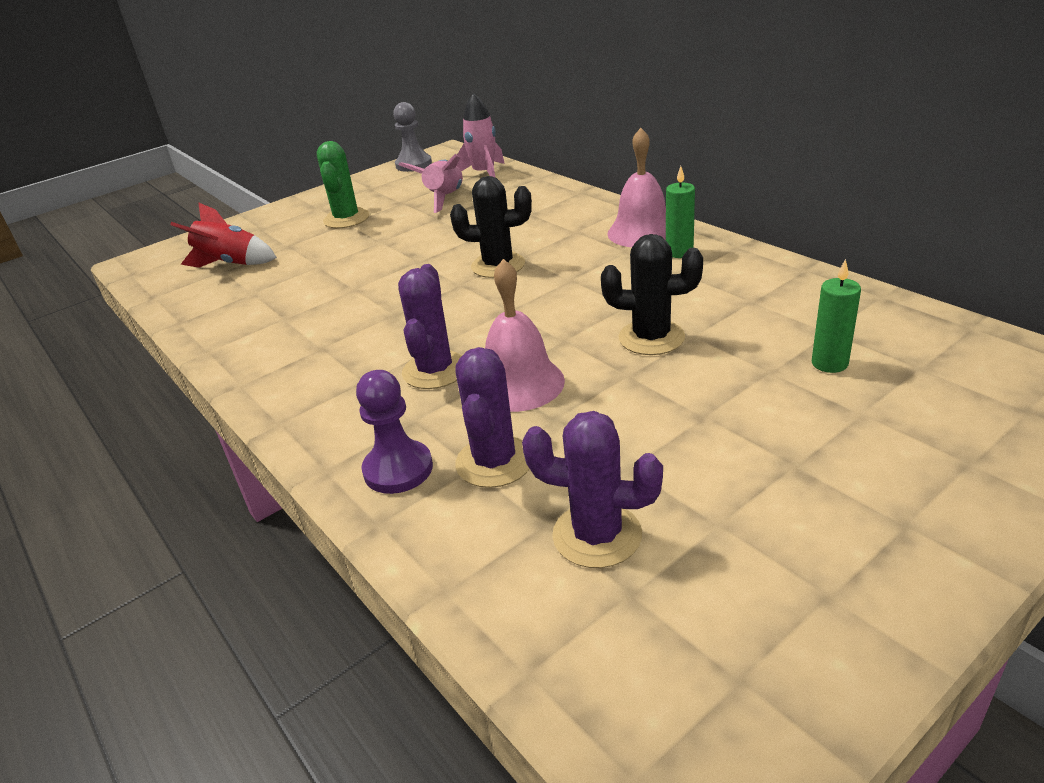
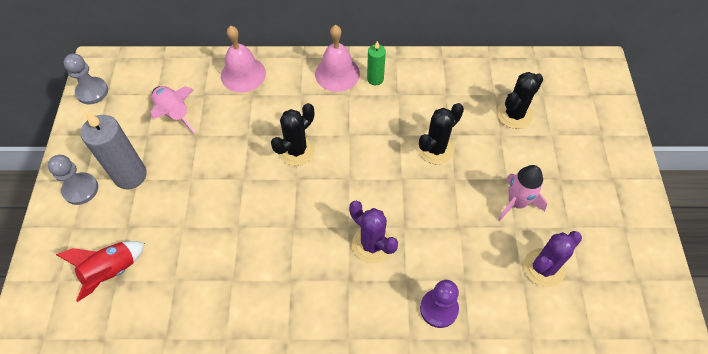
camera: 55 degrees left, 25 degrees up
green cactus [317,141,369,228] -> grey candle [81,112,147,189]
purple cactus [455,347,529,488] -> none
pink rocket [456,93,505,177] -> pink rocket moved to [498,165,547,222]
pink bell [485,259,565,412] -> pink bell moved to [221,26,266,93]
green candle [812,259,861,373] -> black cactus [497,72,543,129]
none -> grey pawn [48,155,98,205]

